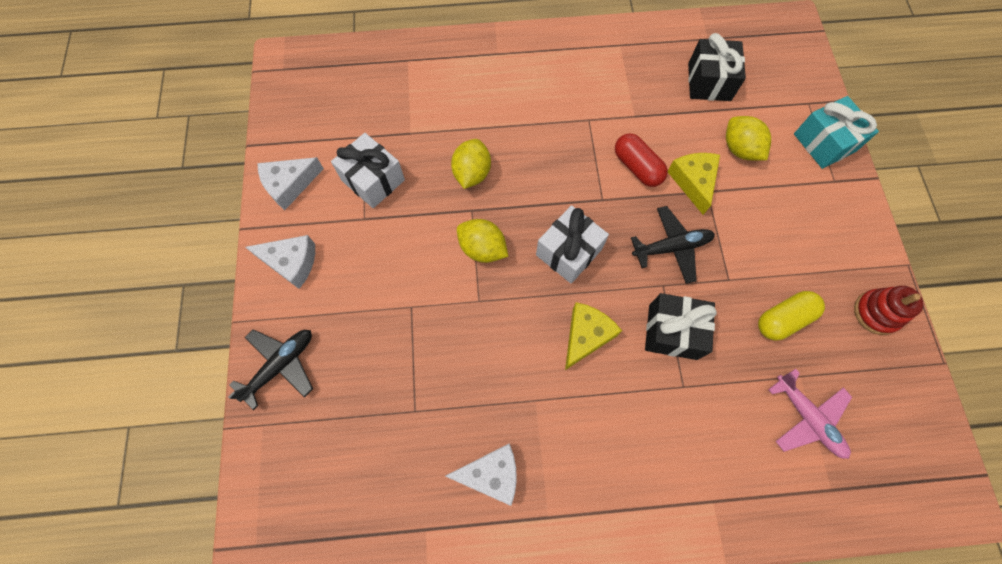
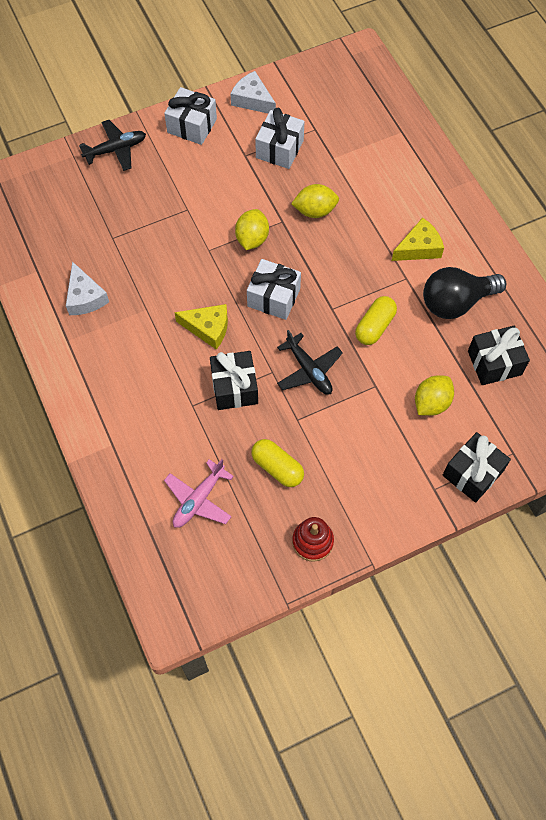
camera: 70 degrees right, 5 degrees down
black plane [228,329,313,410] -> black plane turned 45 degrees counterclockwise [79,120,146,171]
white cheese [245,235,315,289] -> white gift [164,87,217,145]
red capsule [615,133,668,187] -> yellow capsule [355,296,397,345]
yellow cheese [668,153,720,215] -> yellow cheese moved to [392,218,444,261]
turquoise gift [794,96,879,169] -> black gift [443,432,511,503]
none -> black light bulb [423,267,506,319]

